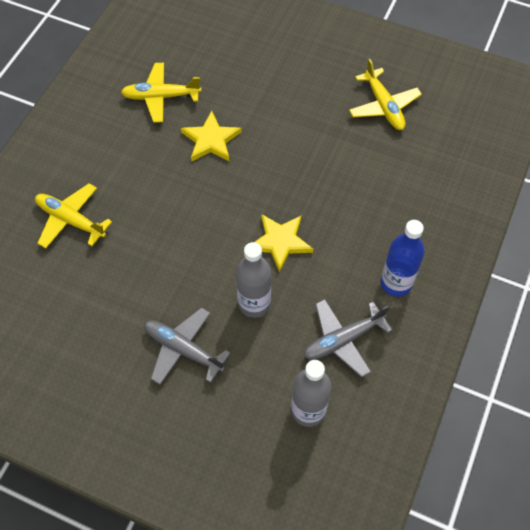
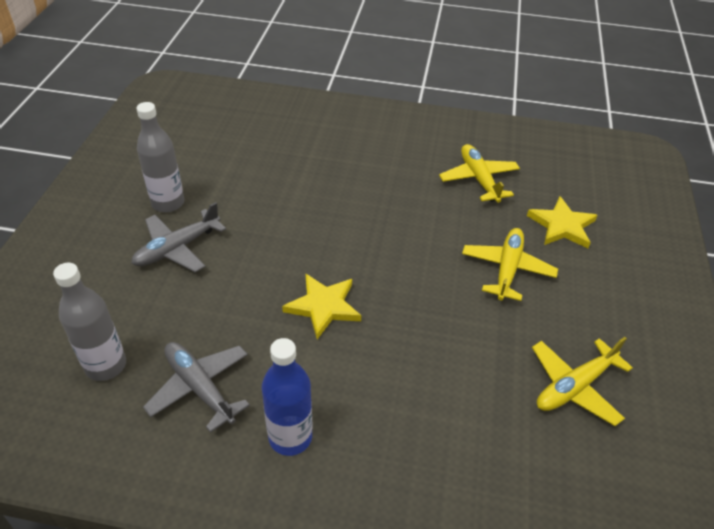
camera: 75 degrees right, 15 degrees down
yellow plane [35,184,112,248] -> yellow plane moved to [462,228,558,301]
grey plane [144,307,231,385] -> grey plane turned 150 degrees counterclockwise [131,202,226,272]
yellow star [181,111,242,162] -> yellow star moved to [527,196,597,248]
grey bottle [236,242,271,318] -> grey bottle moved to [136,102,184,212]

